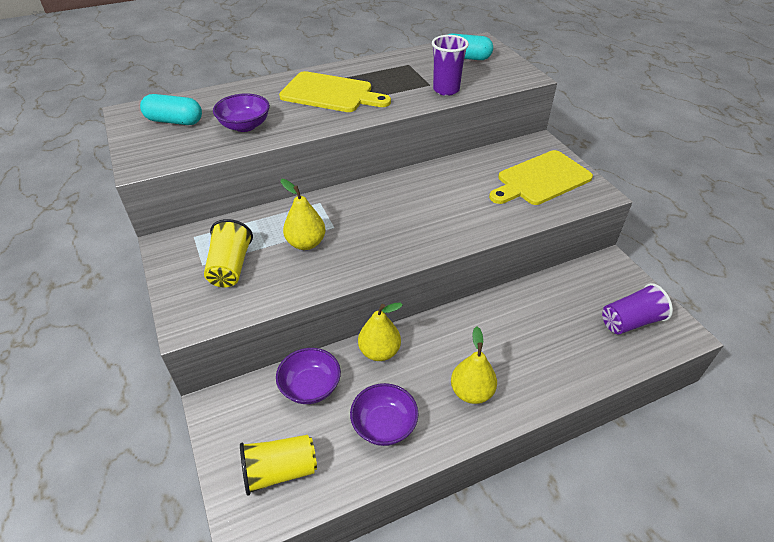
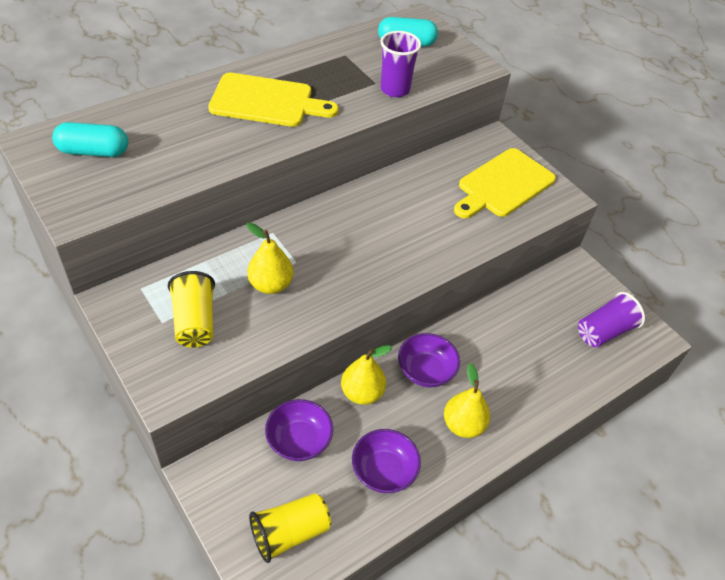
camera: 15 degrees left, 5 degrees up
purple bowl [213,93,270,132] -> purple bowl moved to [398,333,460,387]

